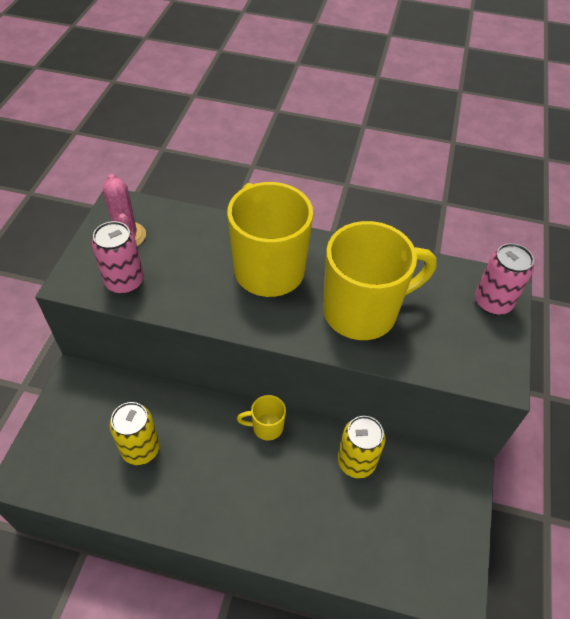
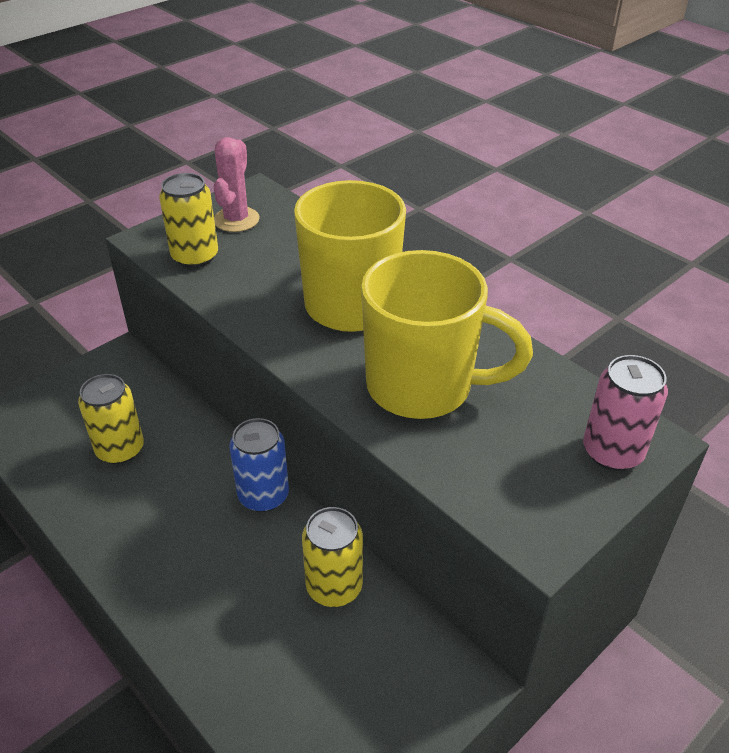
camera: 35 degrees right, 10 degrees down
pink can [92,221,144,294] -> yellow can [159,173,218,268]
yellow mug [237,395,286,441] -> blue can [230,418,289,512]

